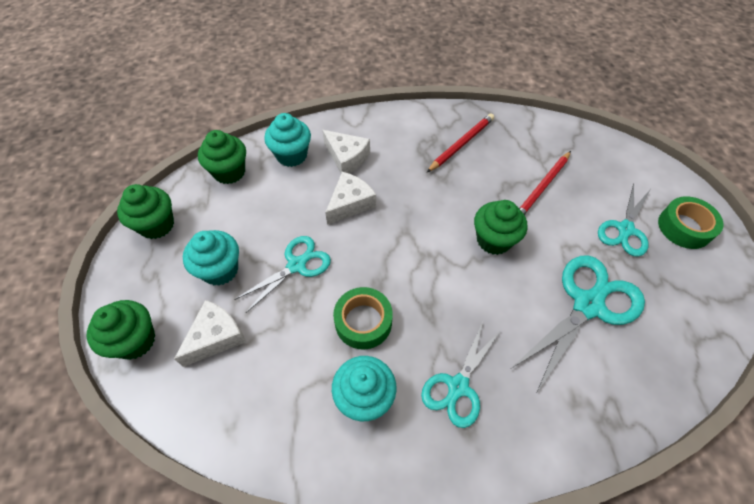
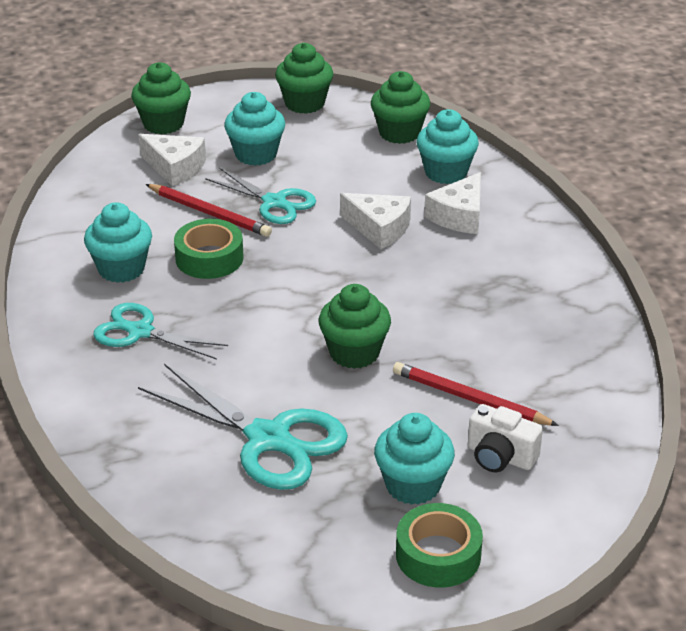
camera: 80 degrees right, 20 degrees down
red pencil [427,114,494,172] -> red pencil moved to [146,184,272,237]
turquoise scissors [598,183,651,257] -> turquoise cupcake [374,413,455,505]
none -> white camera [468,404,543,472]

